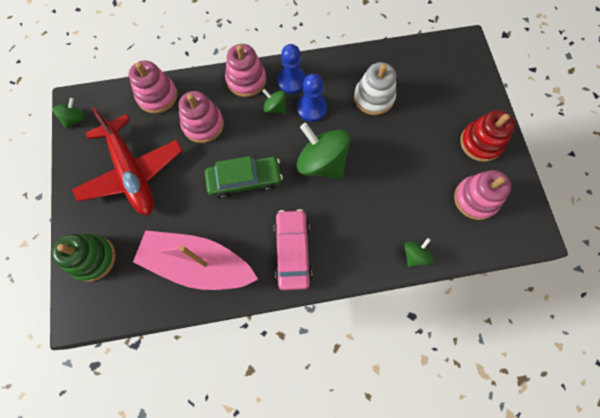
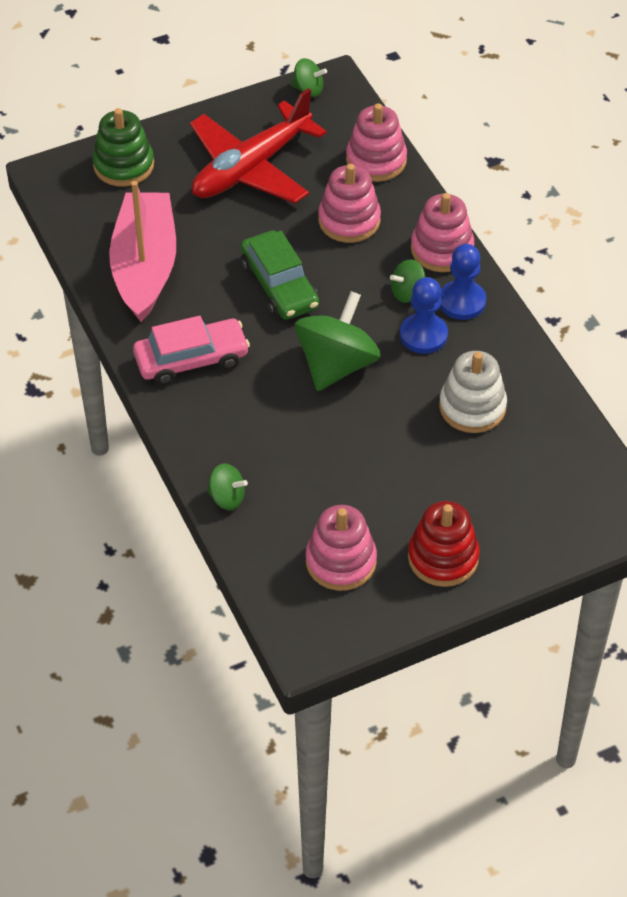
camera: 75 degrees right, 20 degrees down
green spinning top [262,89,286,114] -> green spinning top turned 135 degrees counterclockwise [390,259,425,303]

